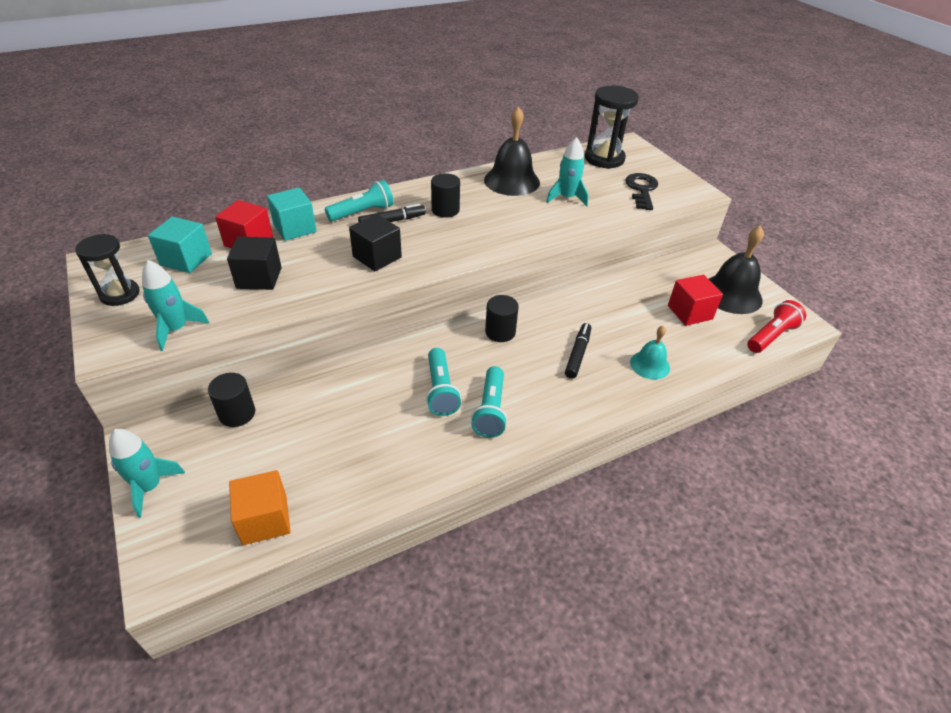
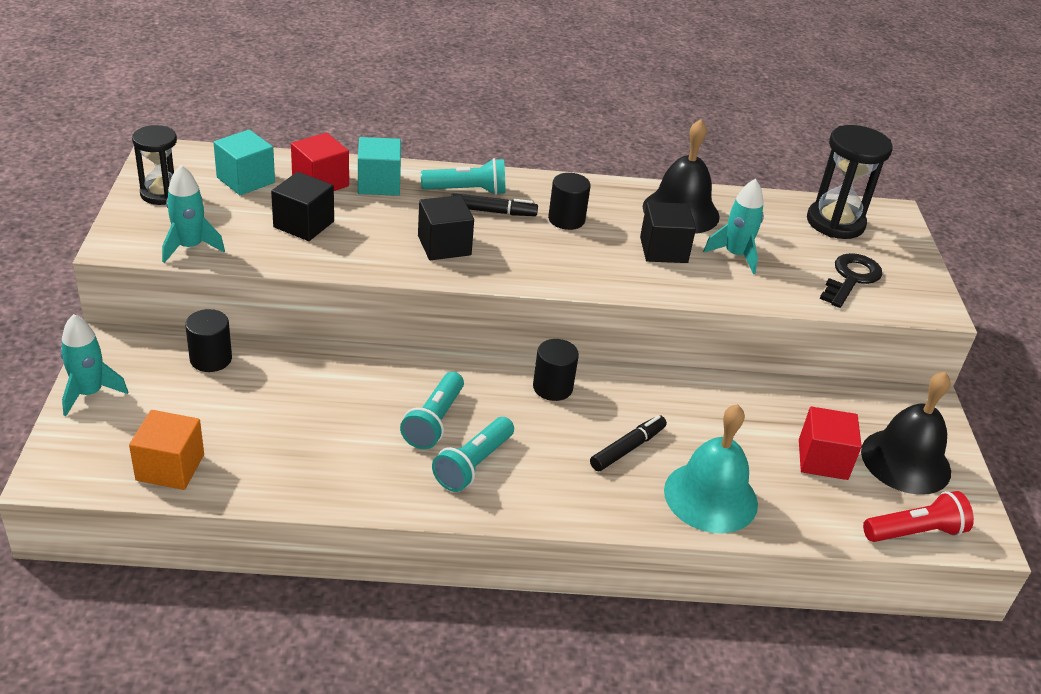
camera: 25 degrees right, 5 degrees down
turquoise bell [630,326,670,379] -> turquoise bell [664,404,758,533], size x1.73
none -> black cube [640,202,696,263]

